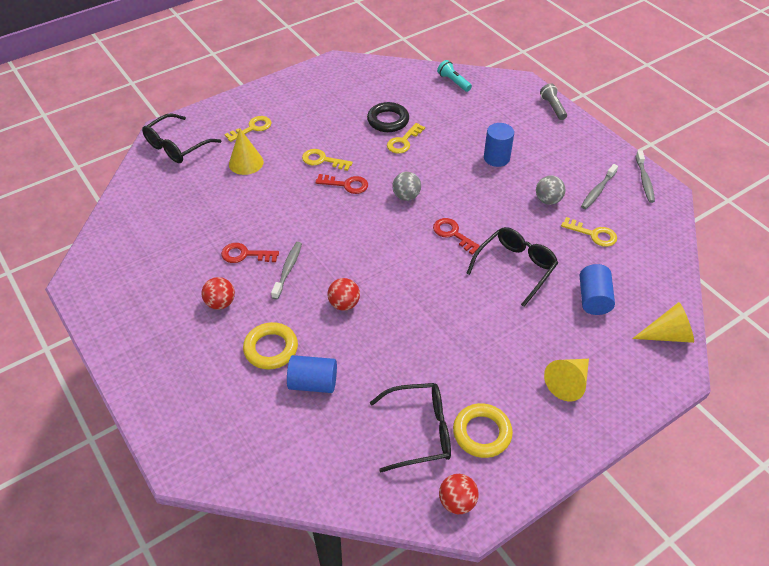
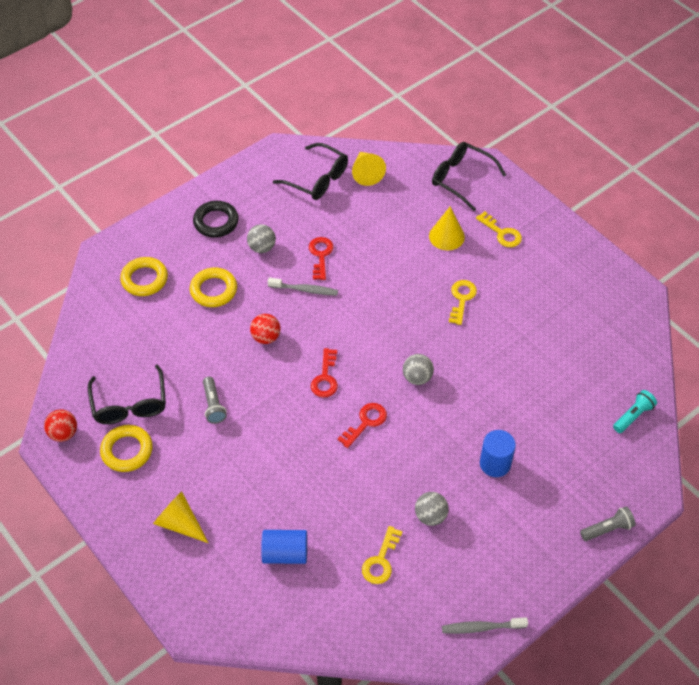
camera: 85 degrees right, 5 degrees up
red ball [201,277,235,310] -> grey ball [247,224,276,253]
blue cylinder [287,355,337,393] -> none
red key [315,174,368,194] -> red key moved to [311,348,338,398]
black ring [367,102,409,132] -> black ring moved to [193,201,239,238]
yellow key [387,123,425,153] -> none
black glasses [466,227,558,307] -> black glasses moved to [273,143,348,200]
grey toothbrush [581,164,618,209] -> none
yellow cone [632,302,694,343] -> yellow cone moved to [352,152,386,186]
none -> yellow ring [120,257,168,296]
none -> grey flashlight [203,377,227,424]

